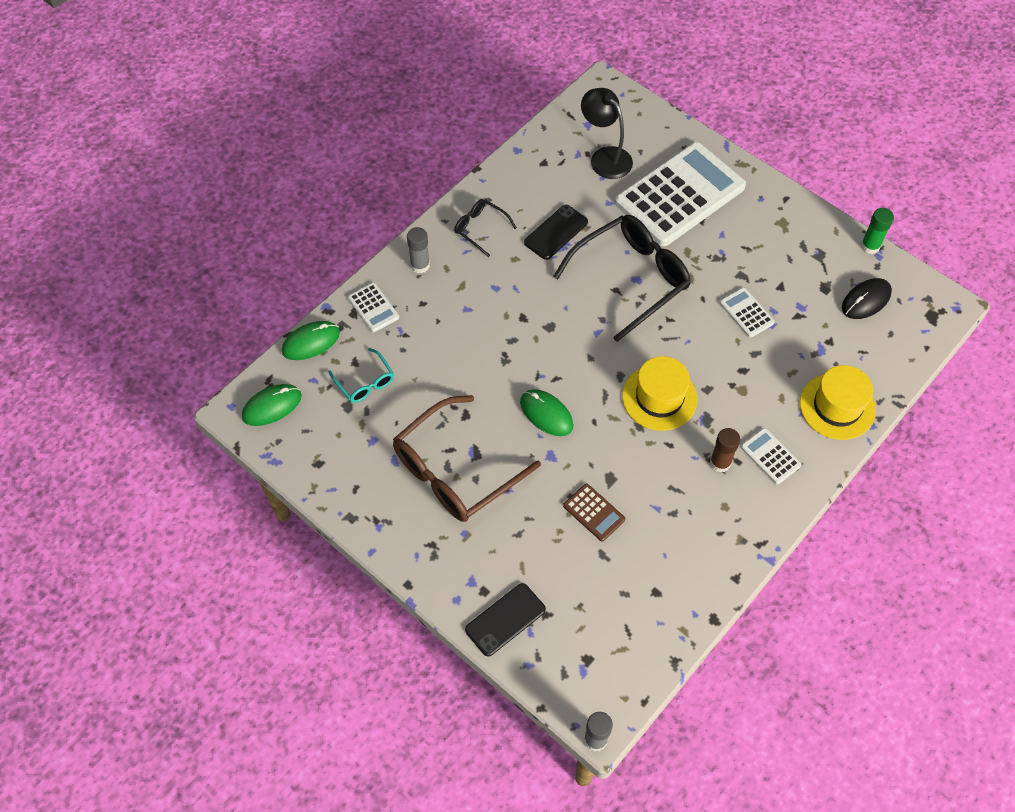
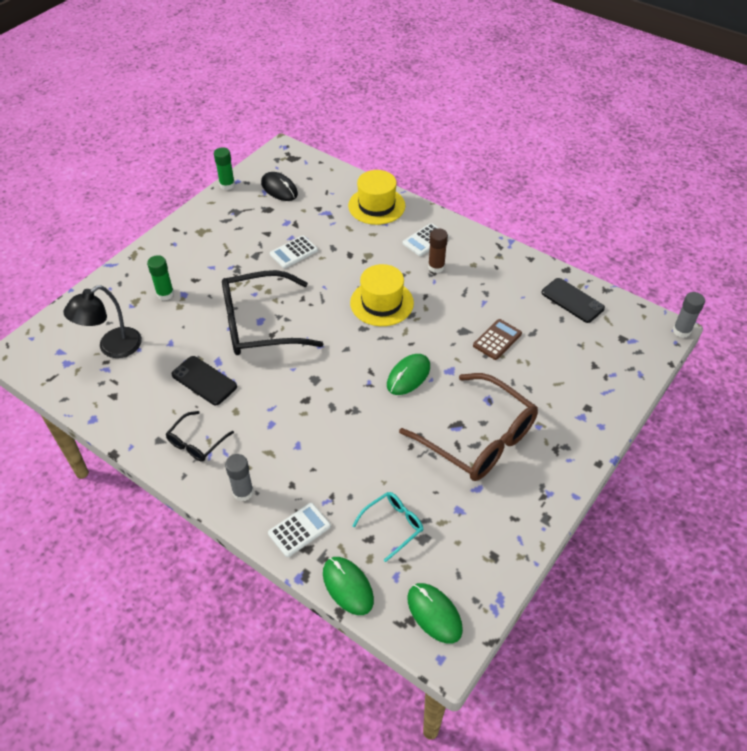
camera: 95 degrees left, 10 degrees down
black phone [465,583,546,656] -> black phone moved to [542,278,605,323]
black glasses [553,215,691,342] -> black glasses turned 60 degrees counterclockwise [222,270,323,355]
white calculator [615,142,746,246] -> green glue stick [147,255,174,301]

